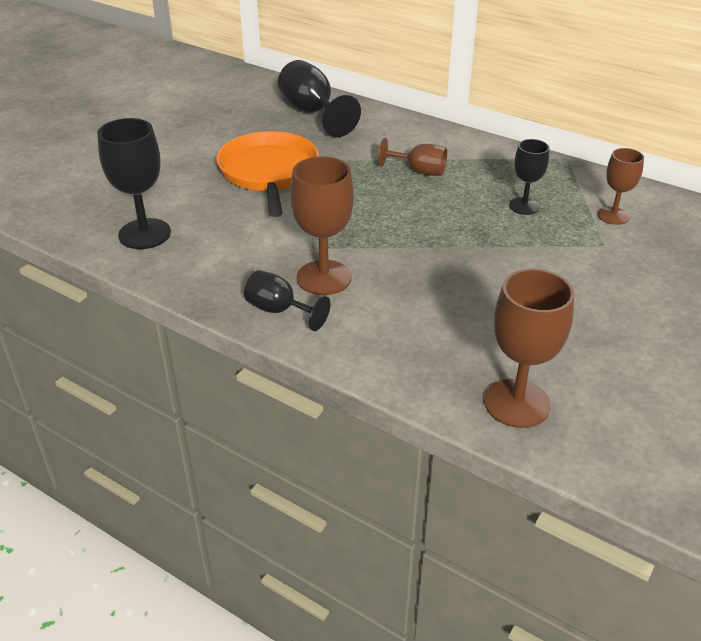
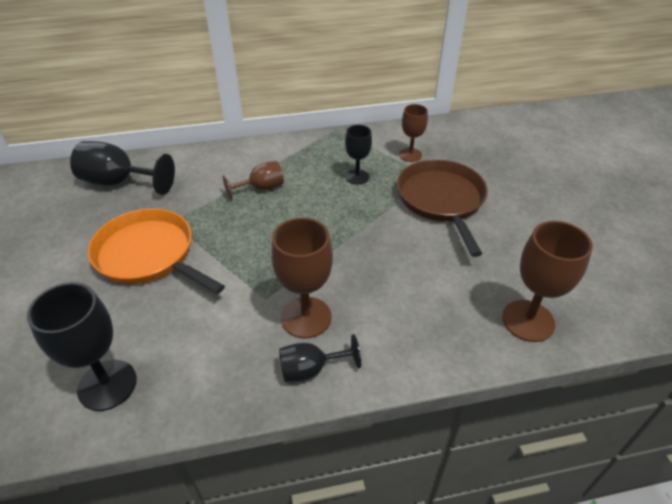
camera: 45 degrees left, 5 degrees up
none -> brown pan [397,159,488,257]

